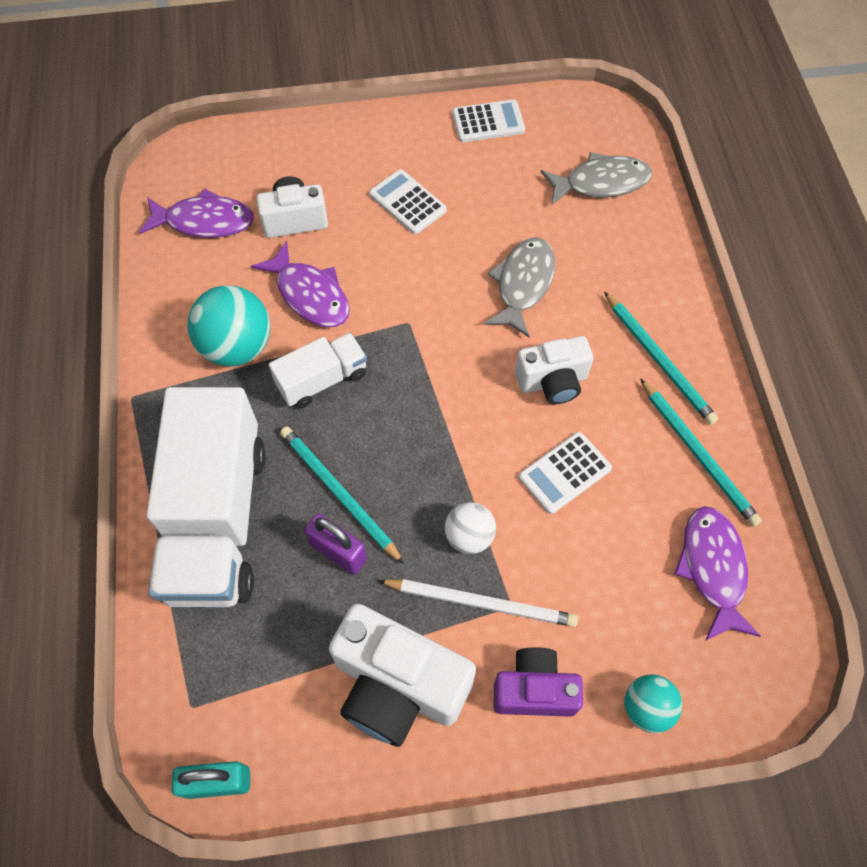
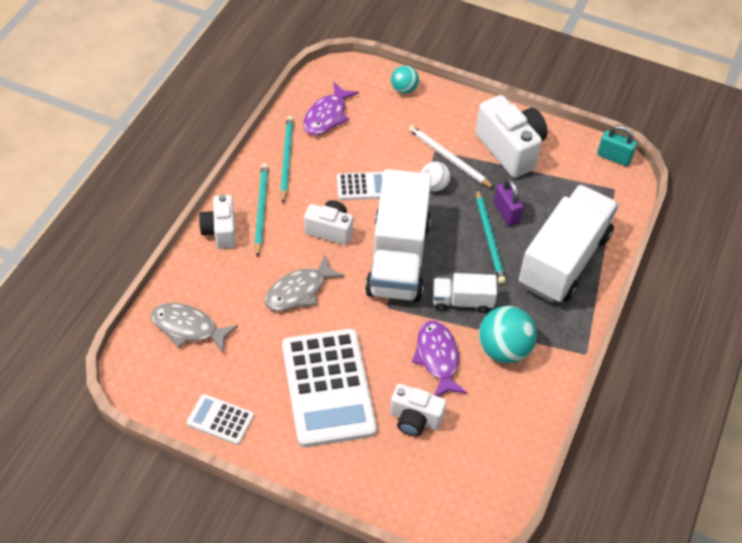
camera: 150 degrees left, 10 degrees down
purple fish [139,188,254,238] -> none
white calculator [369,169,447,234] -> white calculator [282,329,377,447], size x2.13
purple camera [494,647,583,717] -> none
none -> white camera [199,195,236,249]
none -> white truck [365,169,431,302]

